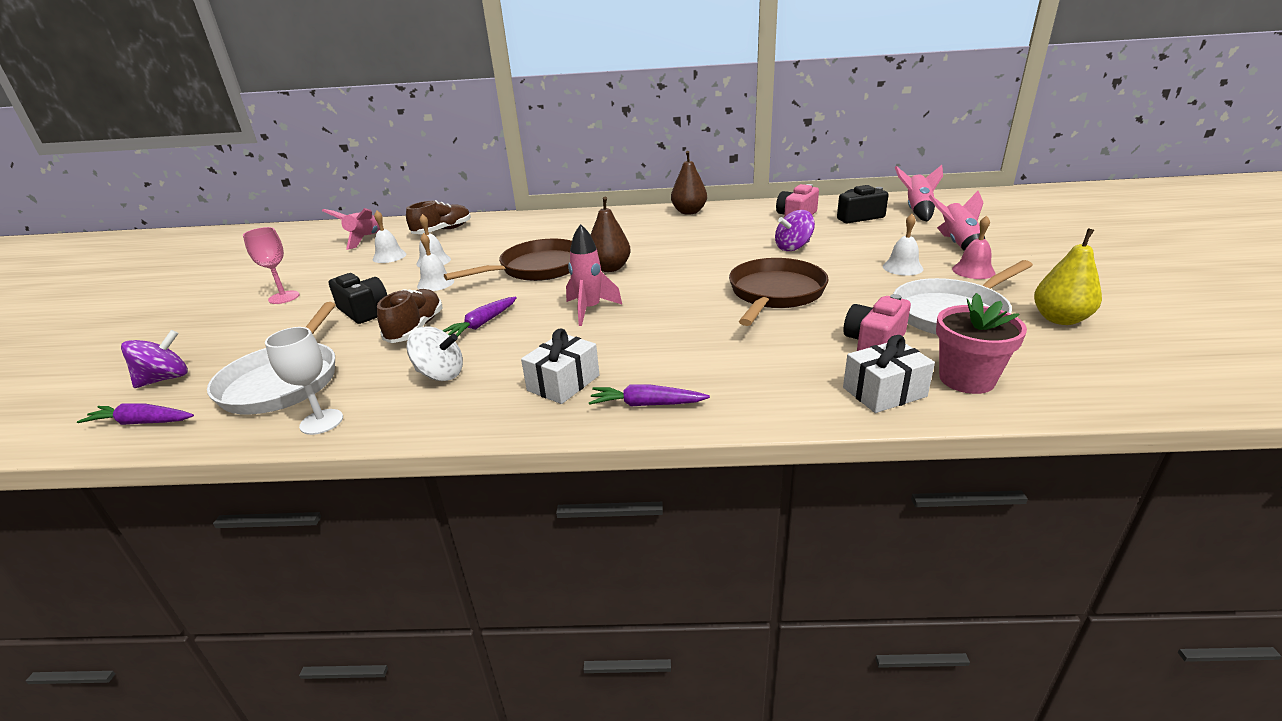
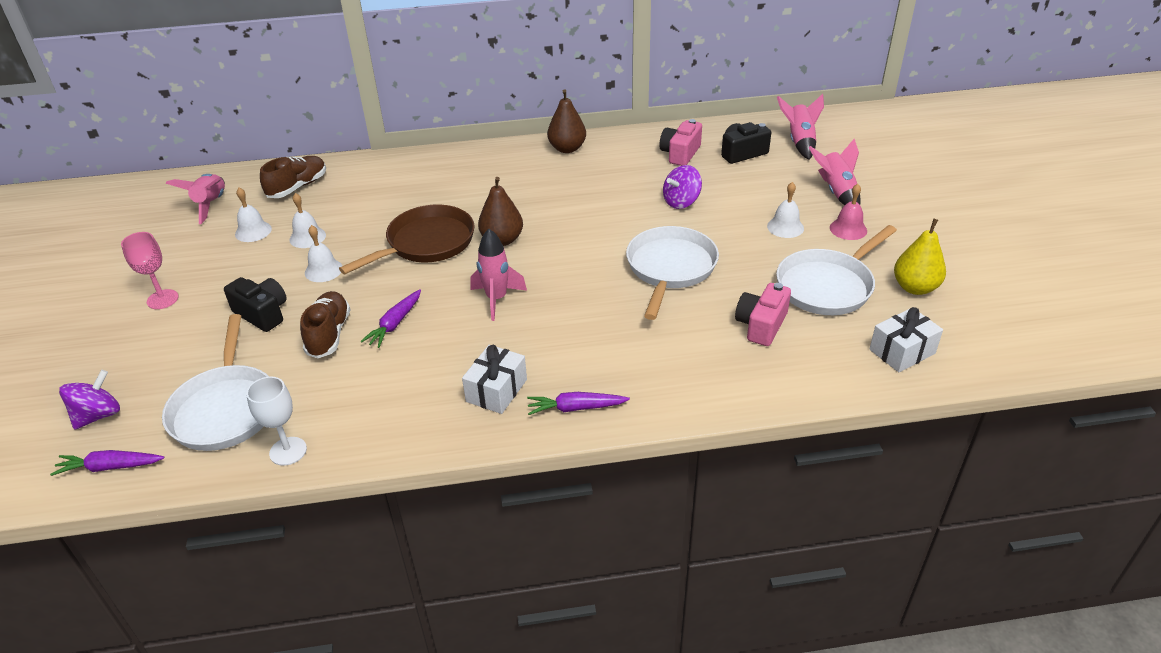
camera: 10 degrees left, 10 degrees up
white spinning top [406,327,463,381] -> none
brown pan [729,258,829,326] -> white pan [626,226,719,320]
white gift [843,335,935,413] -> white gift moved to [869,307,943,372]
pink flower pot [936,293,1027,394] -> none

